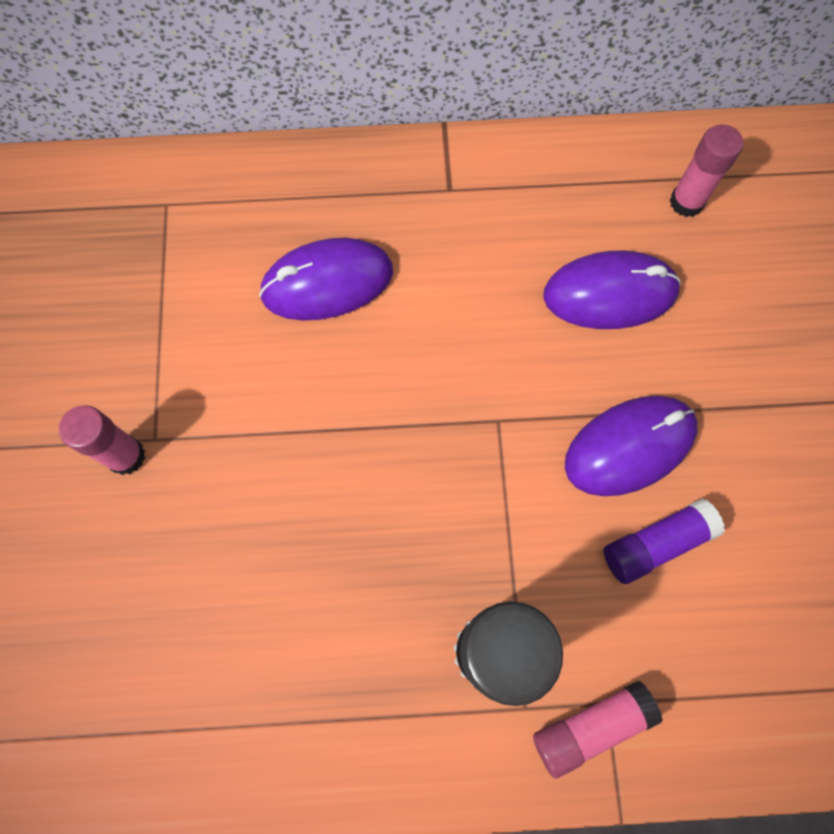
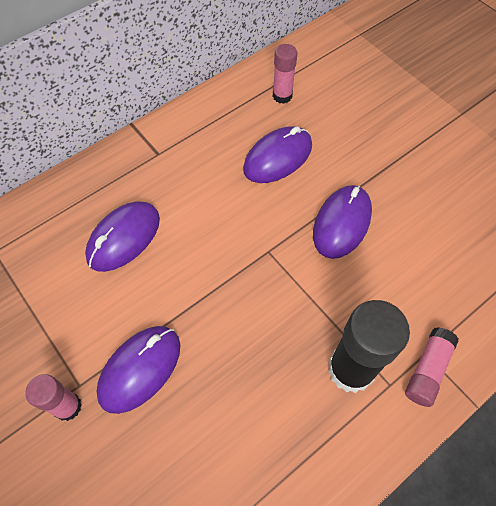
camera: 35 degrees left, 10 degrees down
purple glue stick [603,499,725,584] -> none
none -> purple mouse [96,326,180,414]

